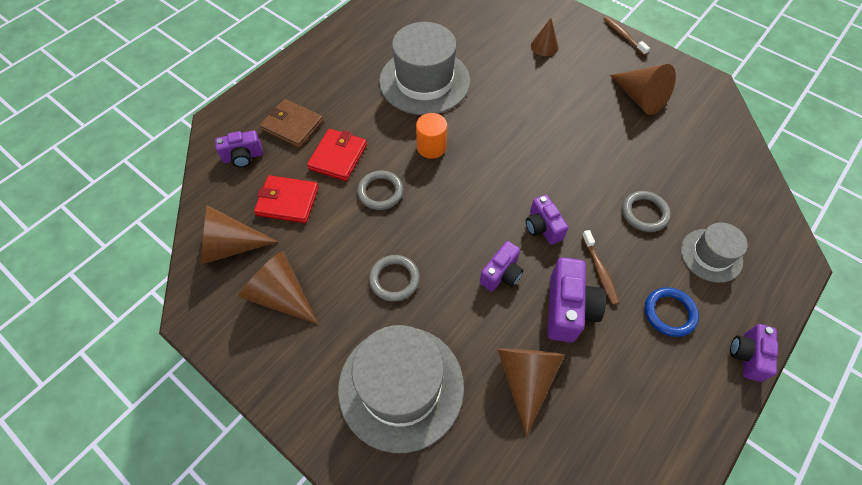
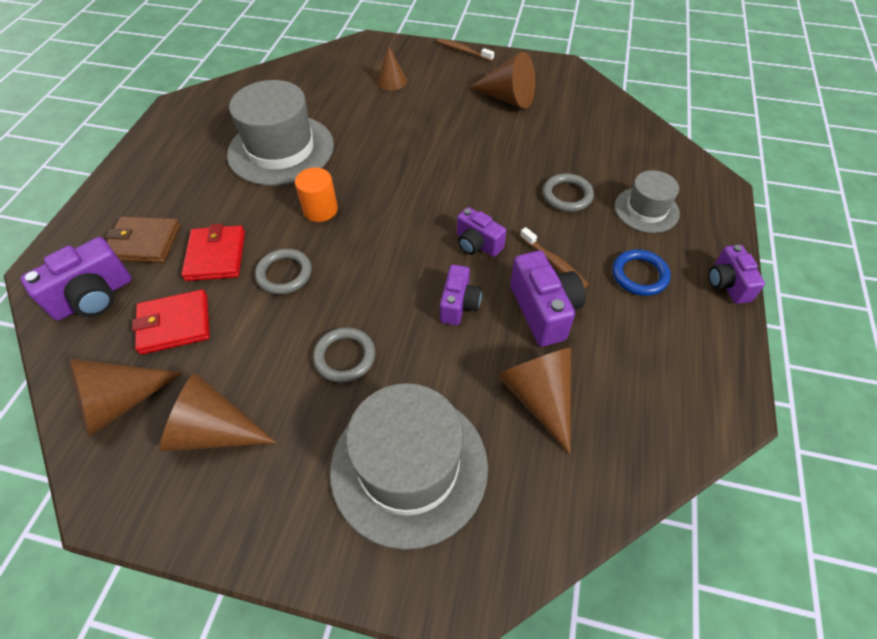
camera: 25 degrees left, 5 degrees down
purple camera [215,131,263,168] -> purple camera [20,237,132,321], size x1.54

